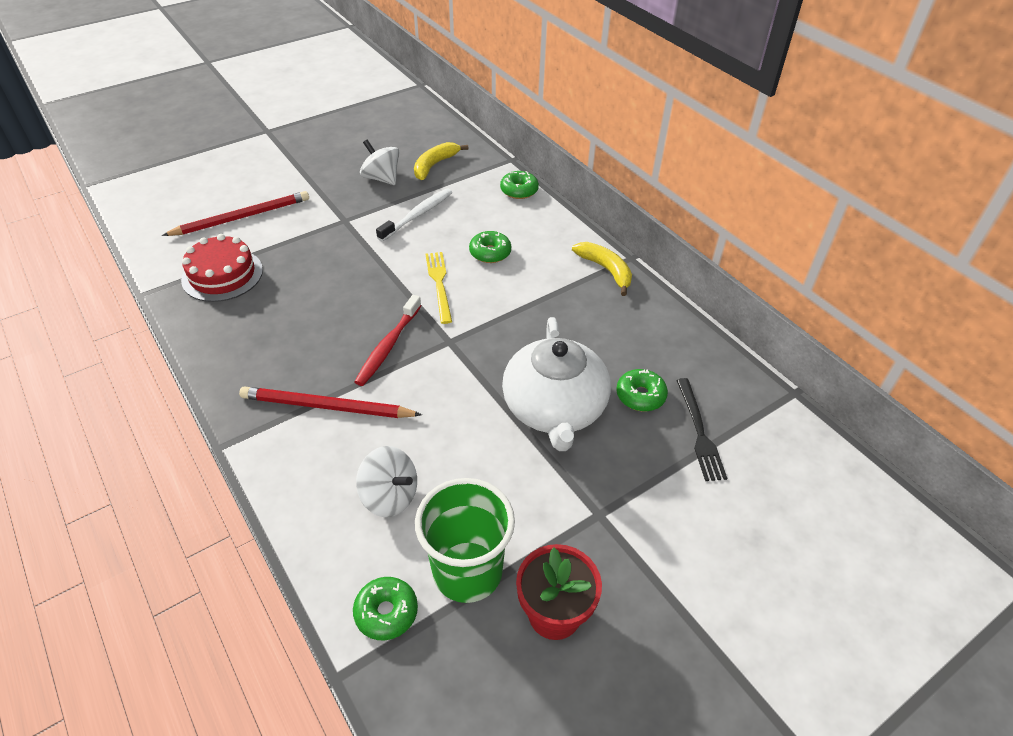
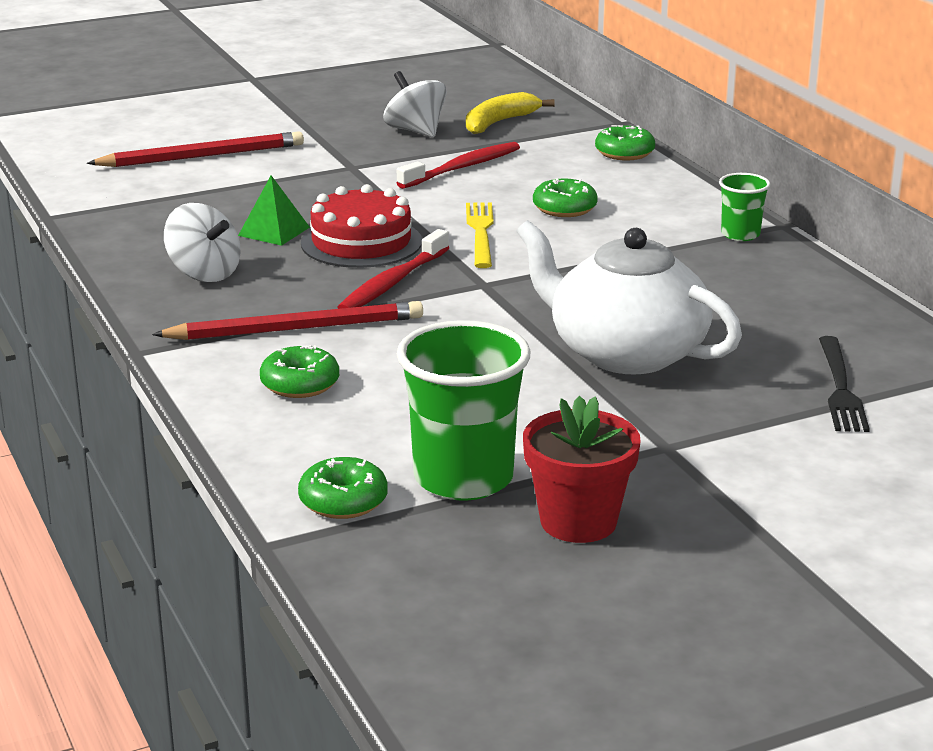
camera: 10 degrees right, 20 degrees down
red cake [181,234,263,302] -> red cake moved to [301,184,422,268]
red pencil [239,386,422,418] -> red pencil turned 150 degrees clockwise [152,301,423,340]
white spinning top [356,446,417,517] -> white spinning top moved to [164,203,240,282]
white toothbrush [376,188,452,241] -> red toothbrush [397,142,520,189]
white teapot [502,317,611,451] -> white teapot turned 120 degrees clockwise [516,220,742,375]
yellow banana [572,242,632,296] -> green cup [719,173,770,241]
green donut [616,369,668,411] -> green donut moved to [260,345,339,398]
none -> green pyramid [238,175,310,246]

